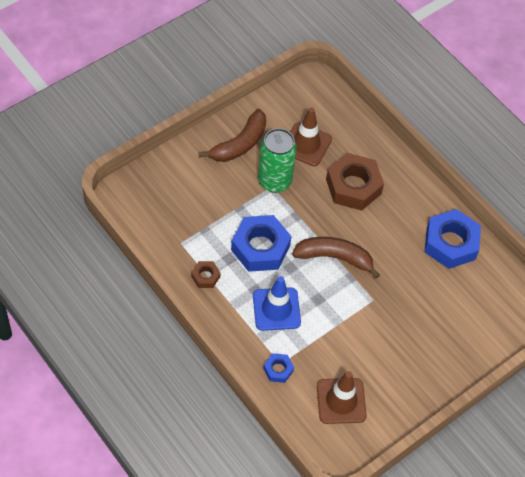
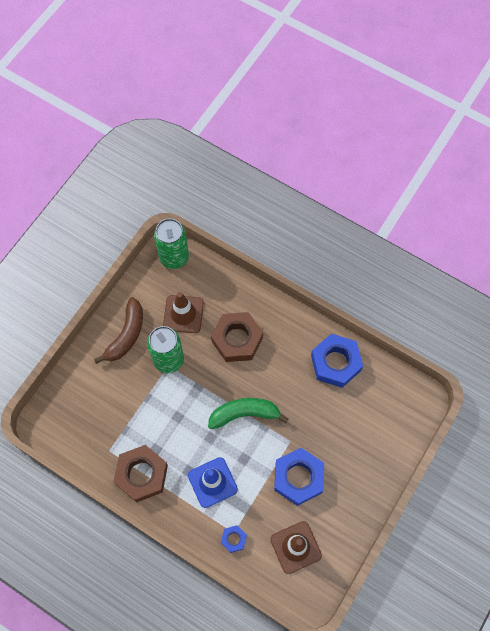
camera: 15 degrees left, 10 degrees up
brown nut [191,261,221,288] -> brown nut [113,445,168,503], size x2.09
blue nut [231,215,292,272] -> blue nut moved to [274,448,324,506]
brown banana [292,237,380,279] -> green banana [208,398,288,429]
none -> green can [154,218,189,269]

